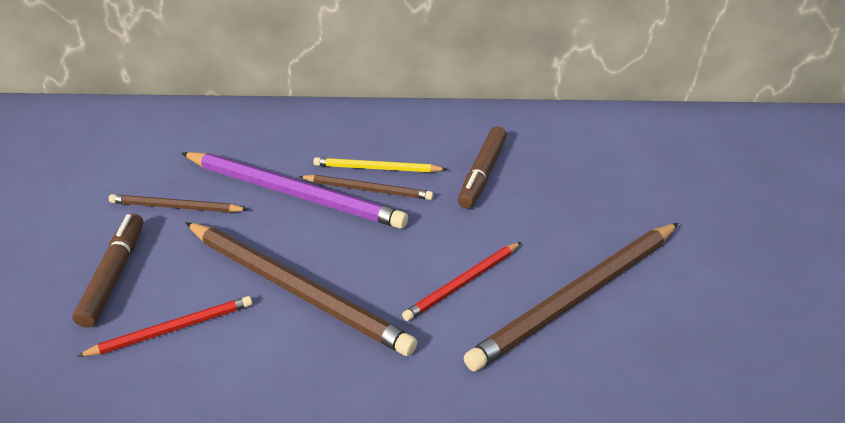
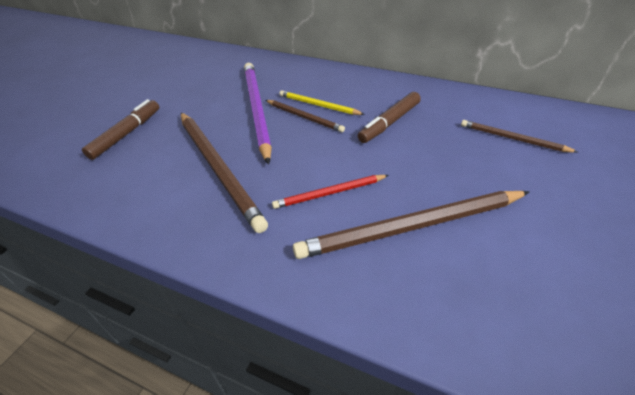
camera: 25 degrees right, 5 degrees up
red pencil [76,296,252,357] -> none
brown pencil [109,194,248,213] -> brown pencil moved to [461,120,578,153]
purple pencil [181,152,408,229] -> purple pencil turned 150 degrees counterclockwise [244,63,272,165]

